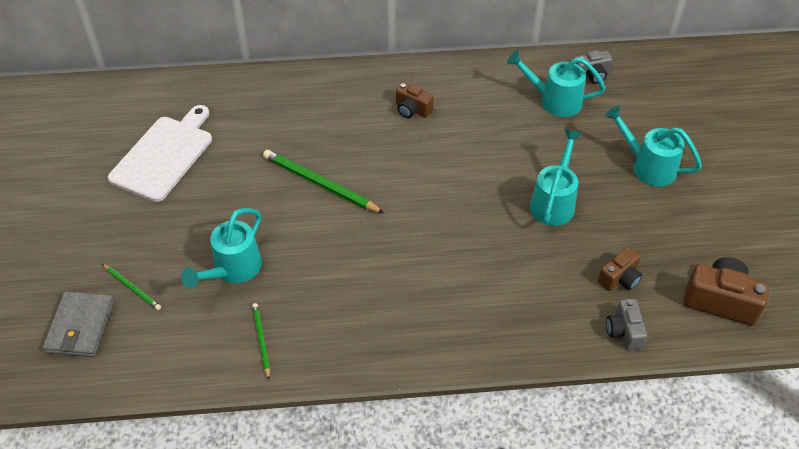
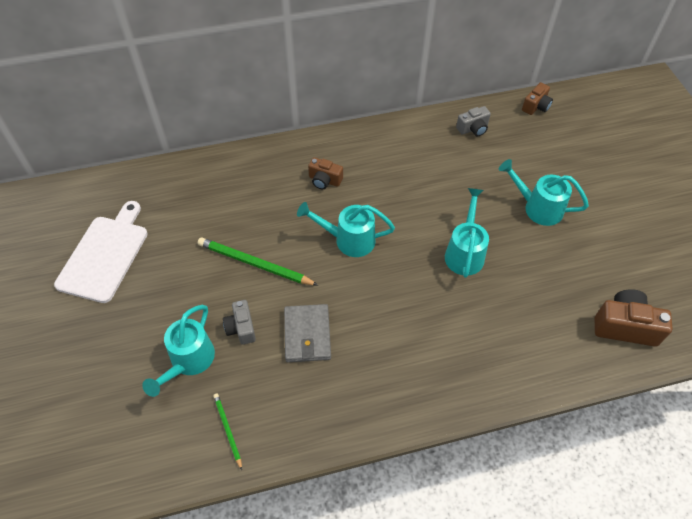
camera: 10 degrees left, 5 degrees up
grey wallet [42,291,114,357] -> grey wallet moved to [284,304,331,362]
green pencil [102,264,161,310] -> none
turquoise watering can [507,51,606,117] -> turquoise watering can moved to [297,202,395,257]
brown camera [598,247,642,291] -> brown camera moved to [522,82,553,115]
grey camera [606,299,647,350] -> grey camera moved to [223,300,256,345]

